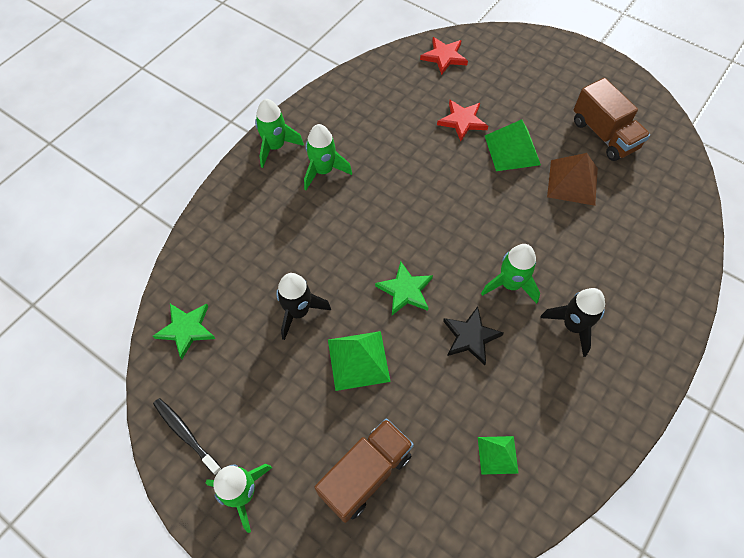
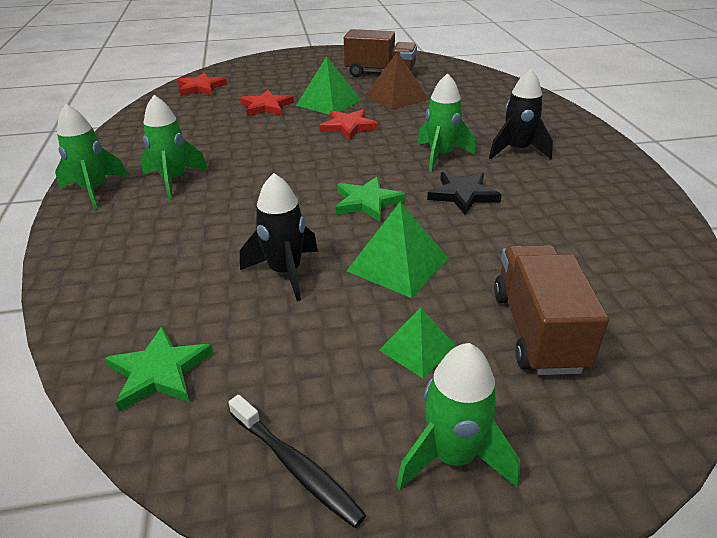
camera: 45 degrees left, 25 degrees down
black toothbrush [153,398,222,475] -> black toothbrush turned 135 degrees counterclockwise [228,395,366,528]
green pyramid [478,436,519,475] -> green pyramid moved to [379,308,456,378]
none -> red star [319,109,378,140]

